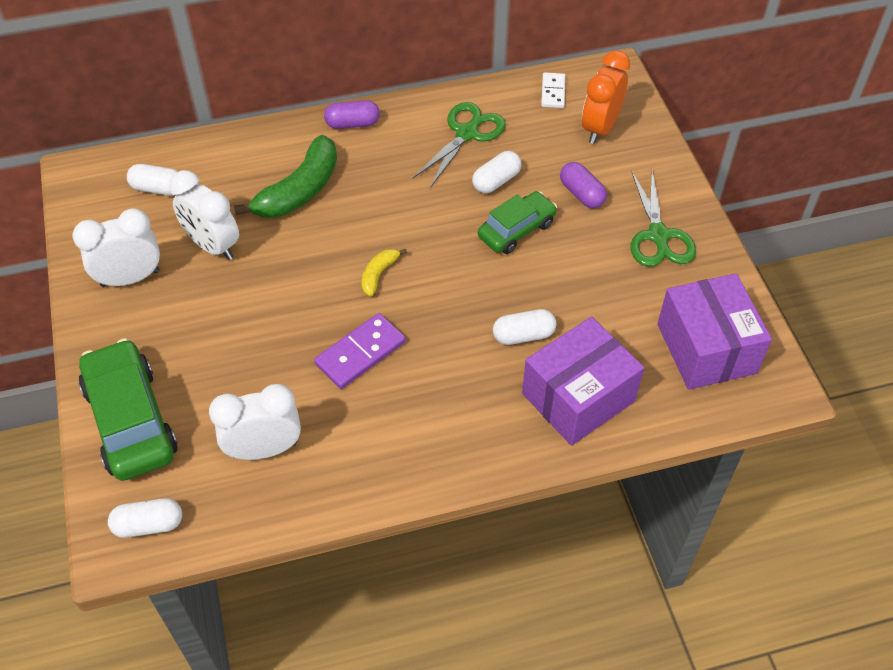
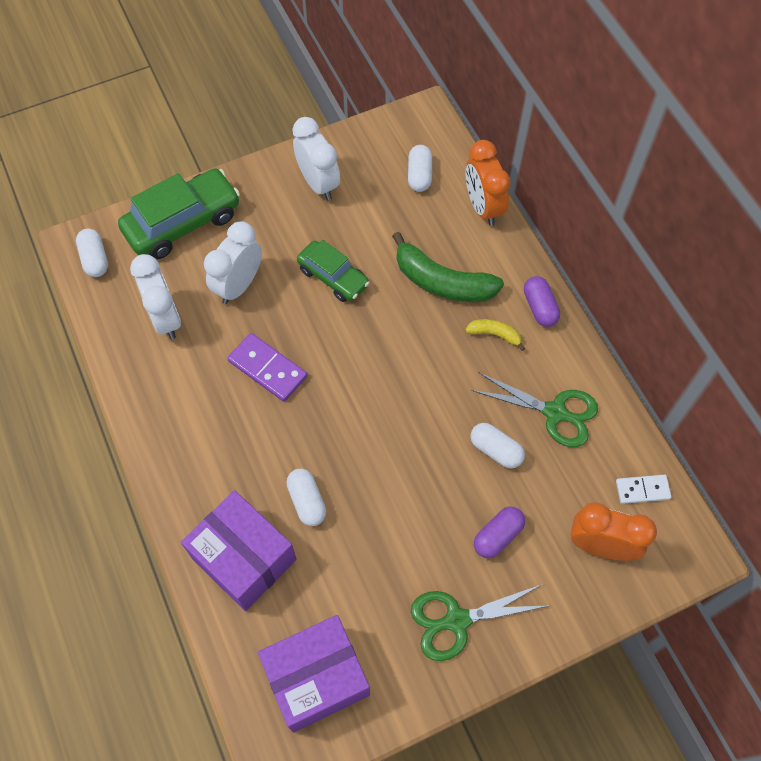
camera: 80 degrees right, 10 degrees up
white clock [169,170,239,260] -> white clock moved to [204,221,262,304]
yellow banana [362,249,407,296] -> yellow banana moved to [466,319,525,351]
green car [478,191,557,254] -> green car moved to [297,240,370,302]
none -> orange clock [466,140,511,226]

